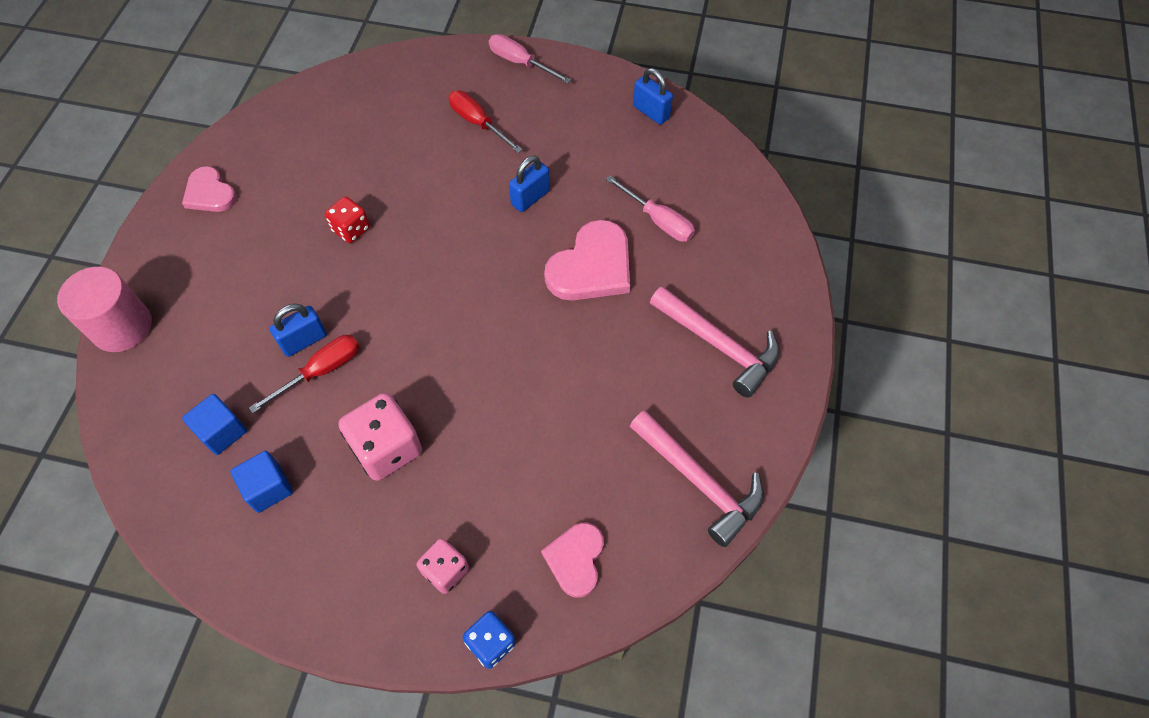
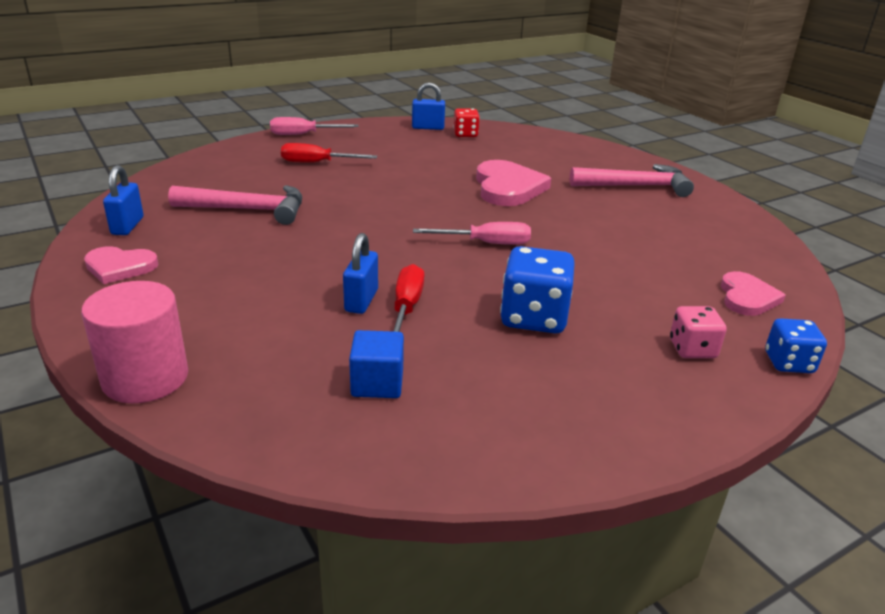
camera: 45 degrees left, 30 degrees down
blue cube [230,451,293,513] -> none
red dice [325,196,370,243] -> red dice moved to [453,108,480,137]
pink dice [338,393,422,481] -> blue dice [500,246,575,333]
blue padlock [509,155,550,212] -> blue padlock moved to [103,165,144,235]
pink heart [541,523,604,598] -> pink heart turned 135 degrees counterclockwise [721,271,786,316]
pink screwdriver [605,175,695,242] -> pink screwdriver moved to [413,222,531,245]
pink hammer [630,410,763,547] -> pink hammer moved to [168,185,302,225]

